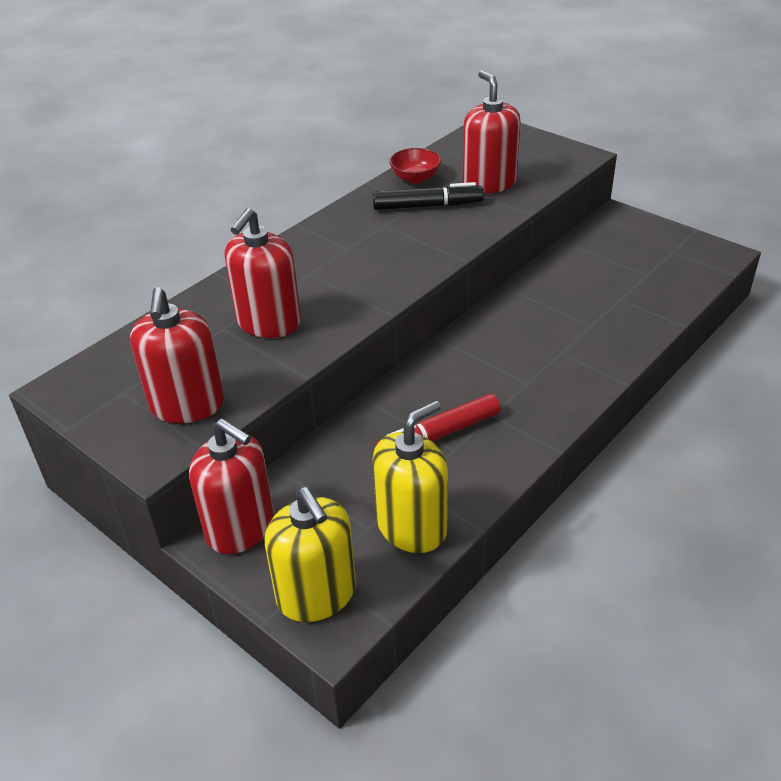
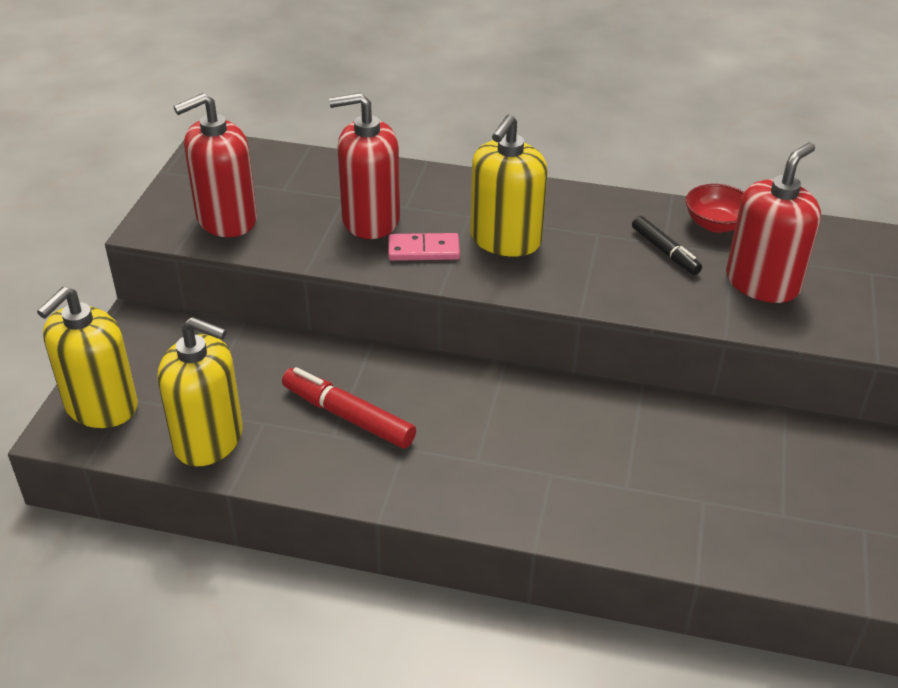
camera: 60 degrees right, 0 degrees up
red soap dispenser [189,418,274,554] -> none
black marker [373,182,484,210] -> black marker [632,216,702,275], size x0.66
none -> pink domino [389,233,460,261]
none -> yellow soap dispenser [470,114,547,257]

